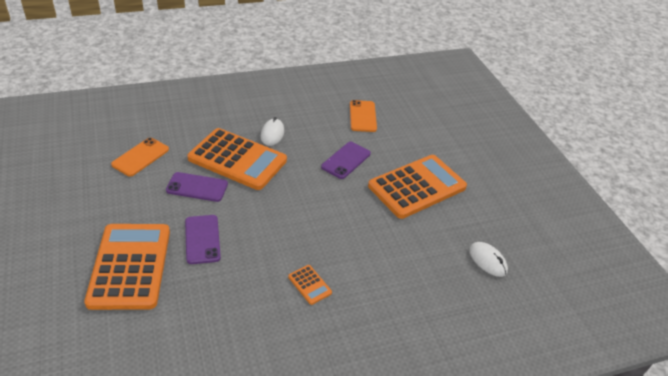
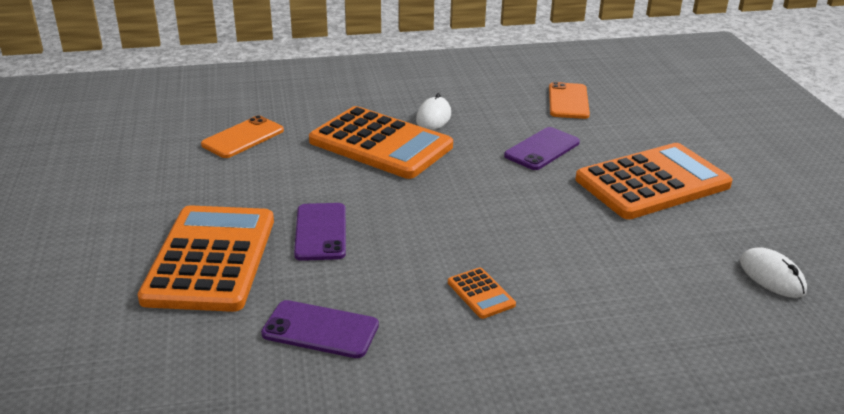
camera: 10 degrees right, 10 degrees down
purple phone [166,172,228,202] -> purple phone moved to [261,300,379,358]

